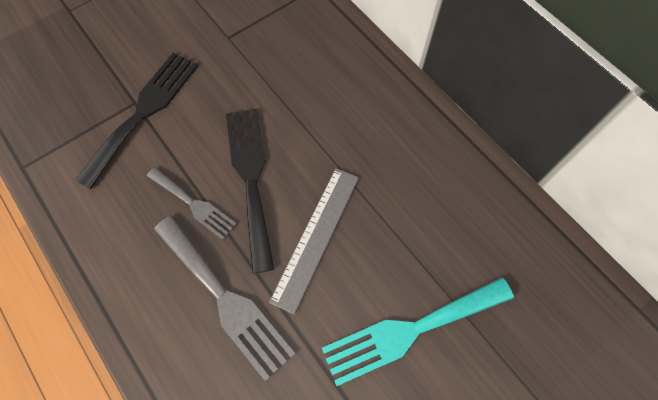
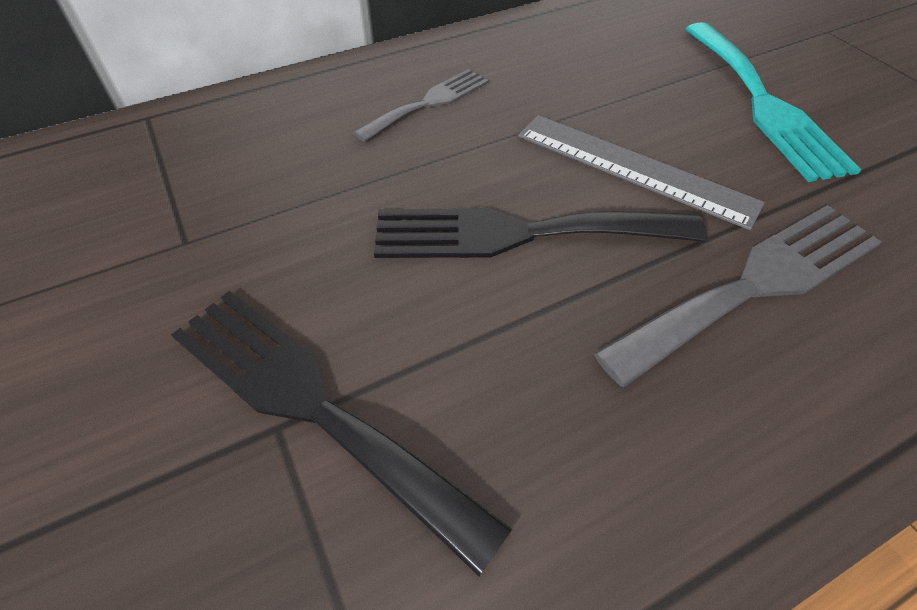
camera: 80 degrees left, 15 degrees down
grey fork [147,167,237,240] -> grey fork moved to [353,69,488,142]

